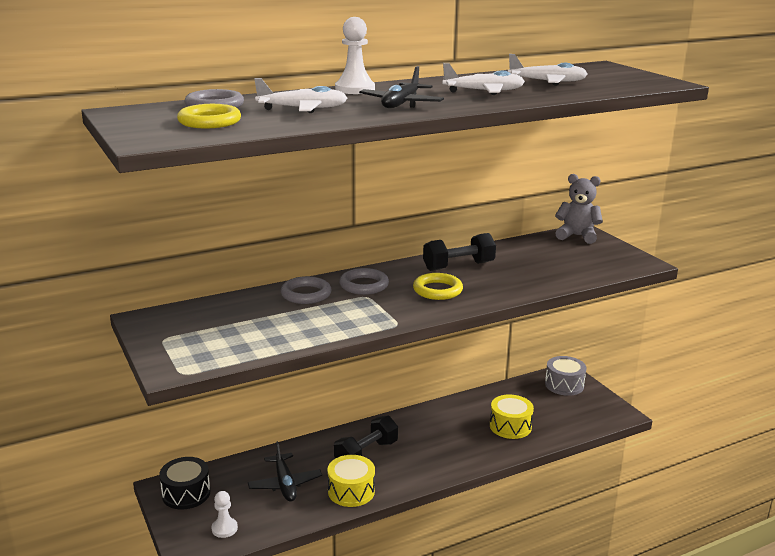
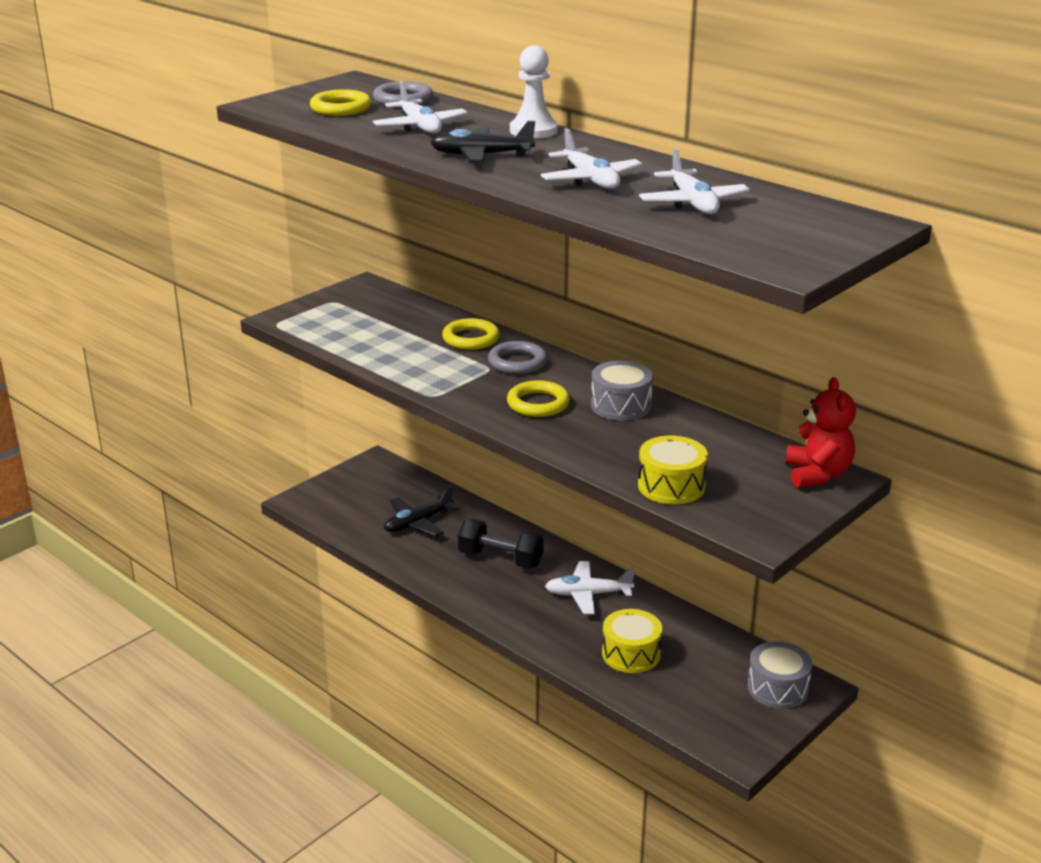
camera: 70 degrees right, 5 degrees up
black drum [159,457,210,510] -> none
white pawn [211,491,238,538] -> none
grey ring [281,276,331,304] -> yellow ring [442,318,500,350]
yellow drum [327,455,375,507] -> yellow drum moved to [638,436,708,504]
black dumbbell [423,233,496,271] -> grey drum [591,361,653,421]
grey teddy bear [555,174,603,244] -> red teddy bear [786,377,856,488]
none -> white plane [545,561,635,614]

